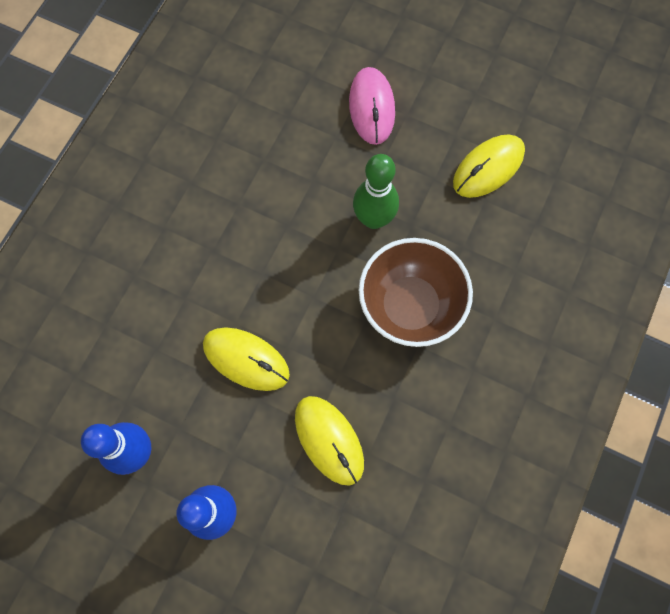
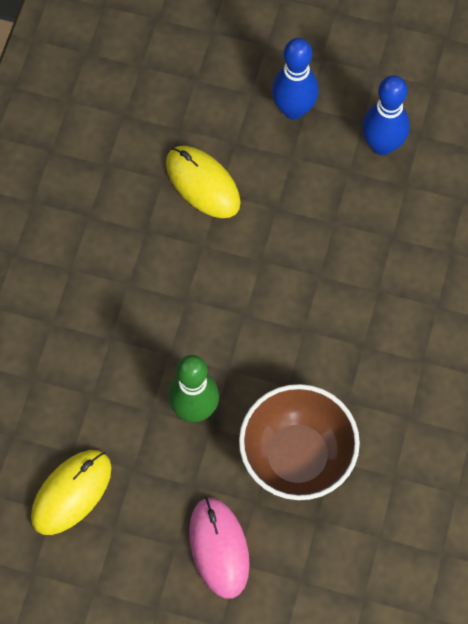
camera: 170 degrees right, 5 degrees down
yellow mouse [203,327,290,391] -> none
brown bowl [359,238,473,347] -> brown bowl moved to [239,384,360,500]

